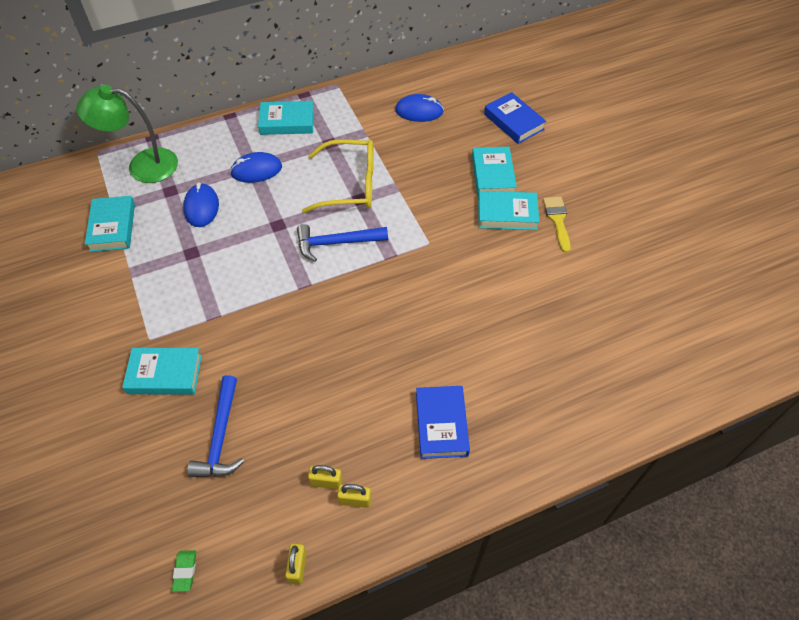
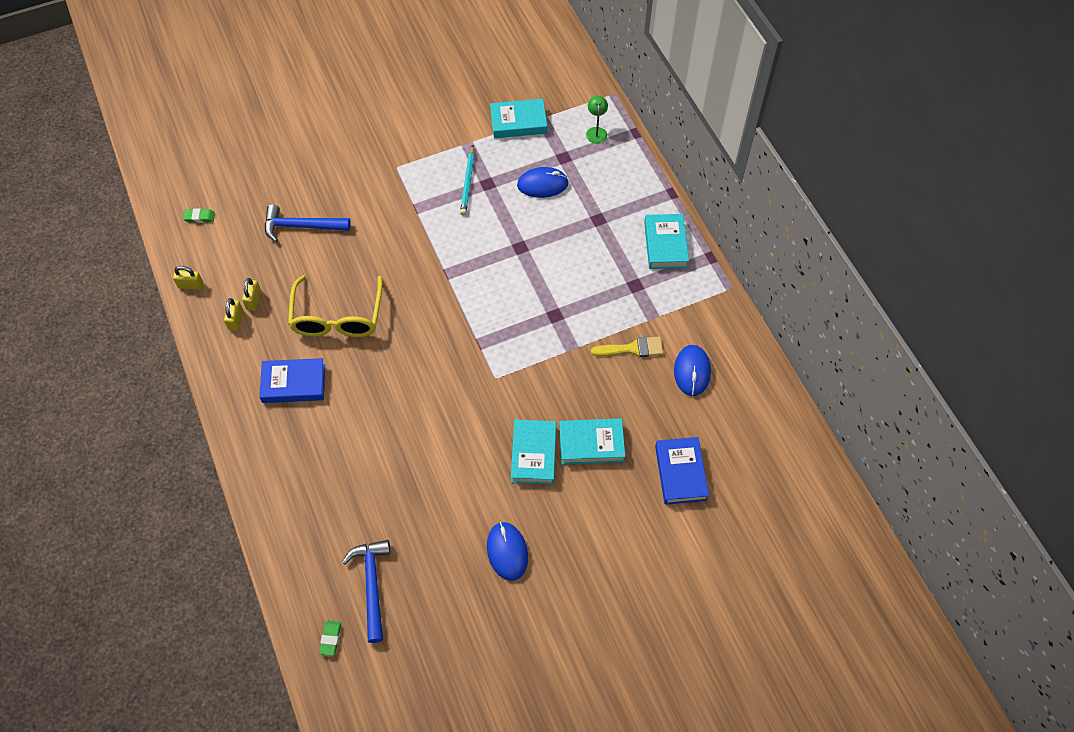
camera: 90 degrees right, 5 degrees up
green lamp [76,85,178,183] -> green lamp [586,96,608,144], size x0.45
turquoise book [122,348,202,395] -> none
blue mouse [230,152,282,183] -> blue mouse moved to [487,522,528,581]
blue hammer [297,224,388,262] -> blue hammer moved to [342,540,390,643]
yellow glasses [302,139,374,213] -> yellow glasses moved to [288,275,383,337]
blue book [484,92,546,144] -> blue book turned 60 degrees counterclockwise [655,437,709,505]
yellow brush [543,197,571,253] -> yellow brush moved to [591,337,663,357]
none -> green eraser [319,621,341,656]
none -> turquoise pencil [460,145,475,215]

